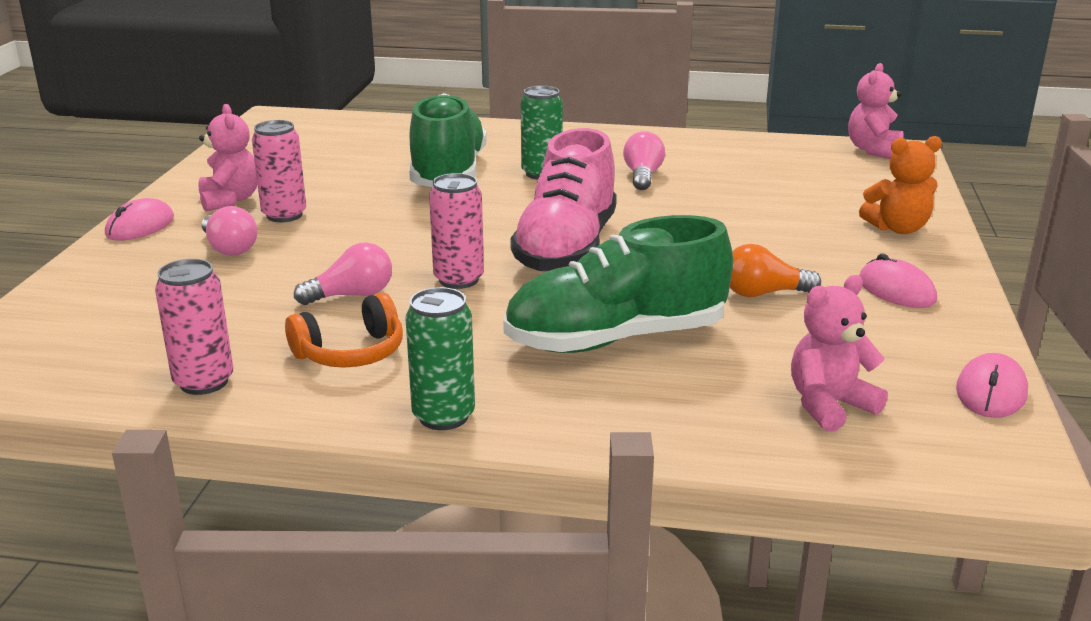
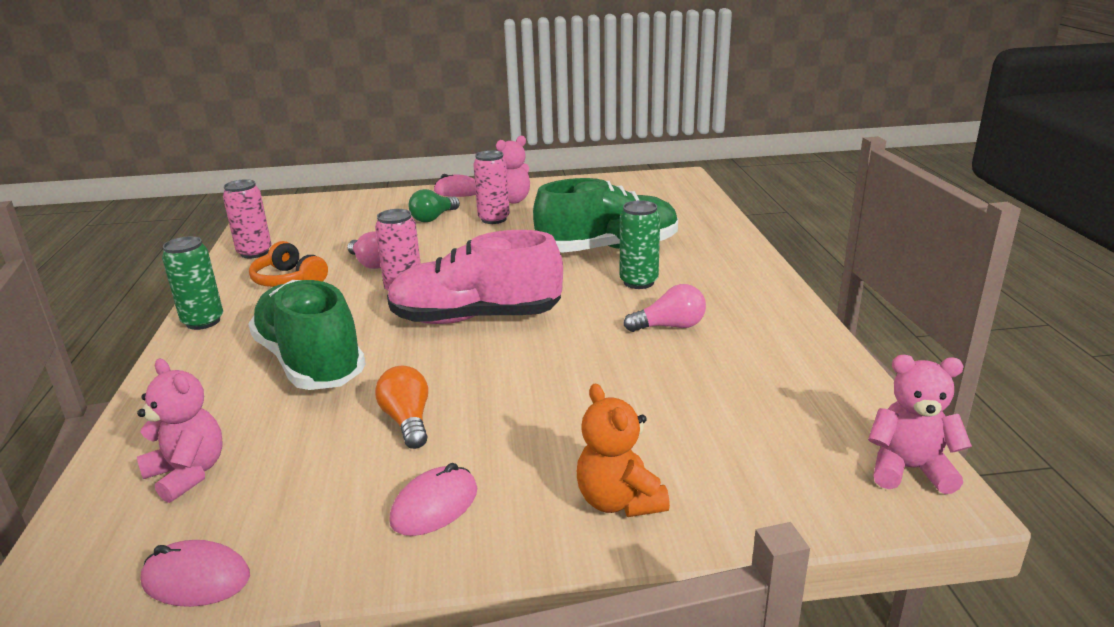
camera: 75 degrees right, 0 degrees up
pink light bulb [202,206,257,256] -> green light bulb [409,189,460,222]

